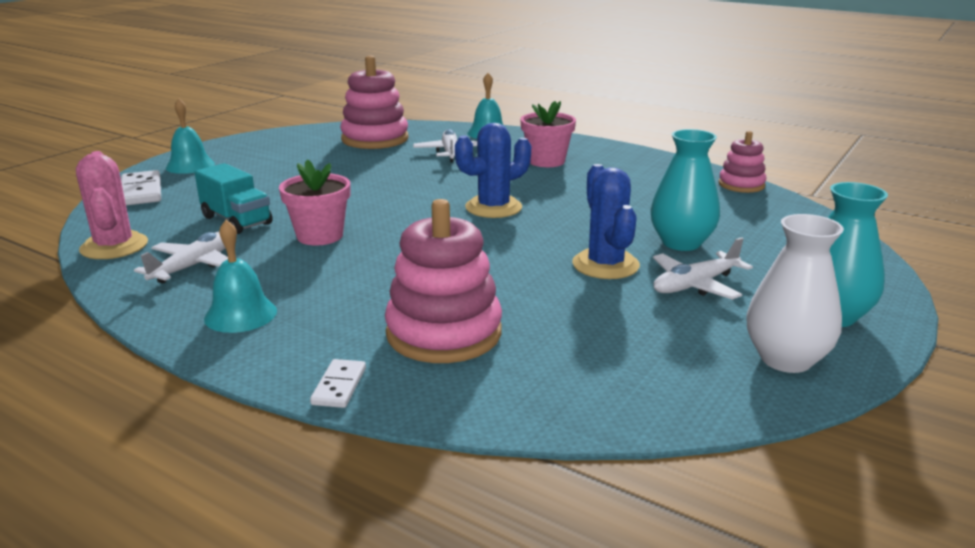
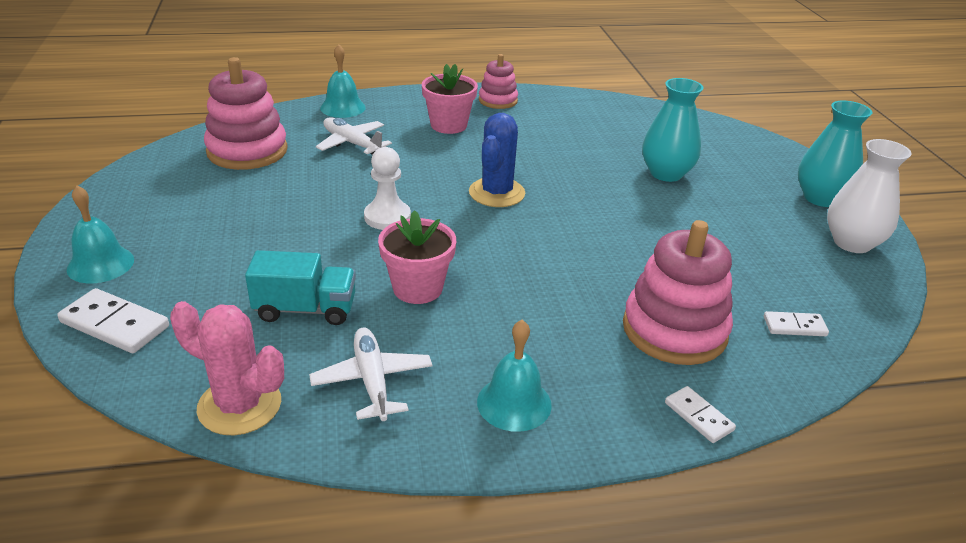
camera: 45 degrees left, 10 degrees up
blue cactus [572,164,640,279] -> none
white plane [653,237,753,300] -> none
pink stacking toy [718,131,766,193] -> pink stacking toy moved to [479,54,518,109]
none -> white pawn [364,147,411,230]
none -> white domino [764,311,829,336]

